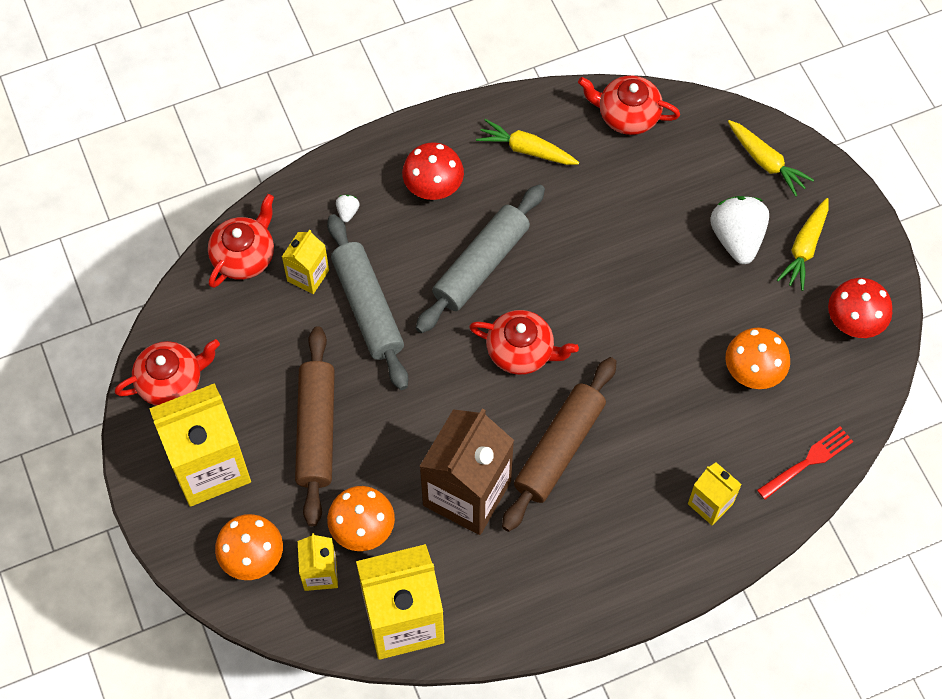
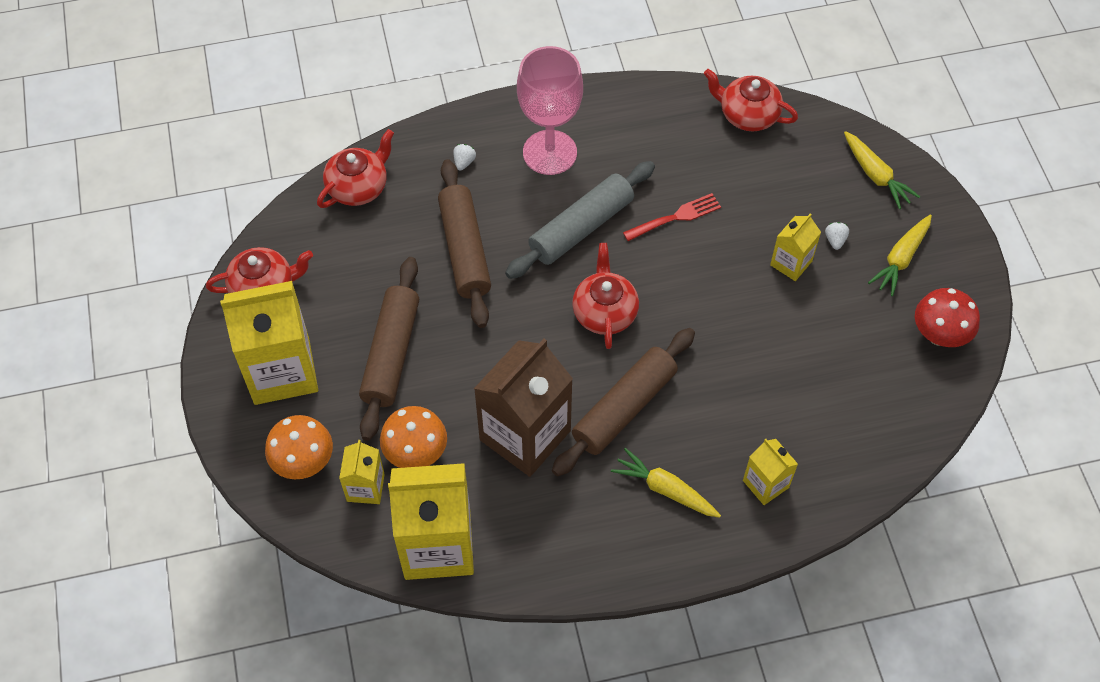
camera: 10 degrees right, 5 degrees down
yellow carton [282,230,329,294] -> yellow carton moved to [770,213,821,281]
grey rolling pin [327,214,408,390] -> brown rolling pin [438,159,491,328]
red mushroom [402,142,464,200] -> pink goblet [517,46,583,175]
red teapot [469,310,579,375] -> red teapot turned 120 degrees counterclockwise [572,243,639,349]
yellow carrot [476,119,579,165] -> yellow carrot moved to [611,448,721,518]
white strawberry [710,196,769,264] -> white strawberry [825,222,849,250], size x0.41
orange mushroom [725,328,790,389] -> none
red fork [757,427,853,500] -> red fork moved to [623,193,721,241]

